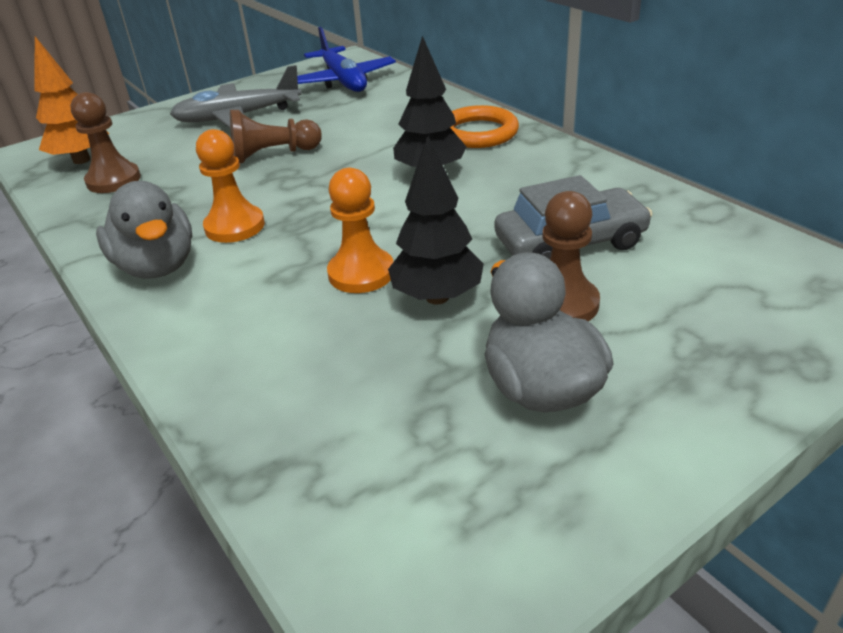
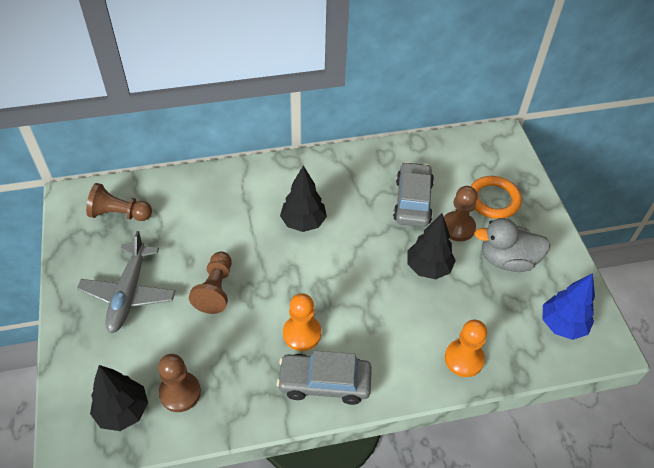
camera: 70 degrees left, 15 degrees up
orange tree [34,37,110,164] -> black tree [90,365,148,431]
grey duck [96,181,192,278] -> grey car [277,351,372,405]
blue plane [297,27,396,92] -> brown pawn [86,183,152,221]
orange pawn [327,168,394,293] -> orange pawn moved to [445,320,487,377]
orange ring [450,105,519,148] -> orange ring moved to [471,176,522,219]
none -> blue tree [543,273,595,340]

